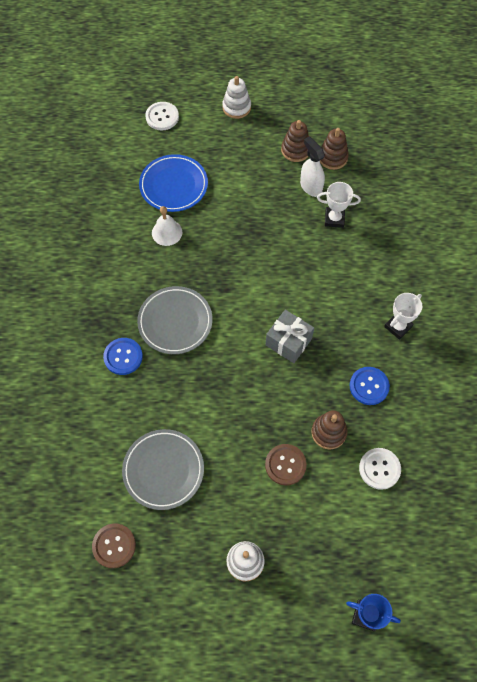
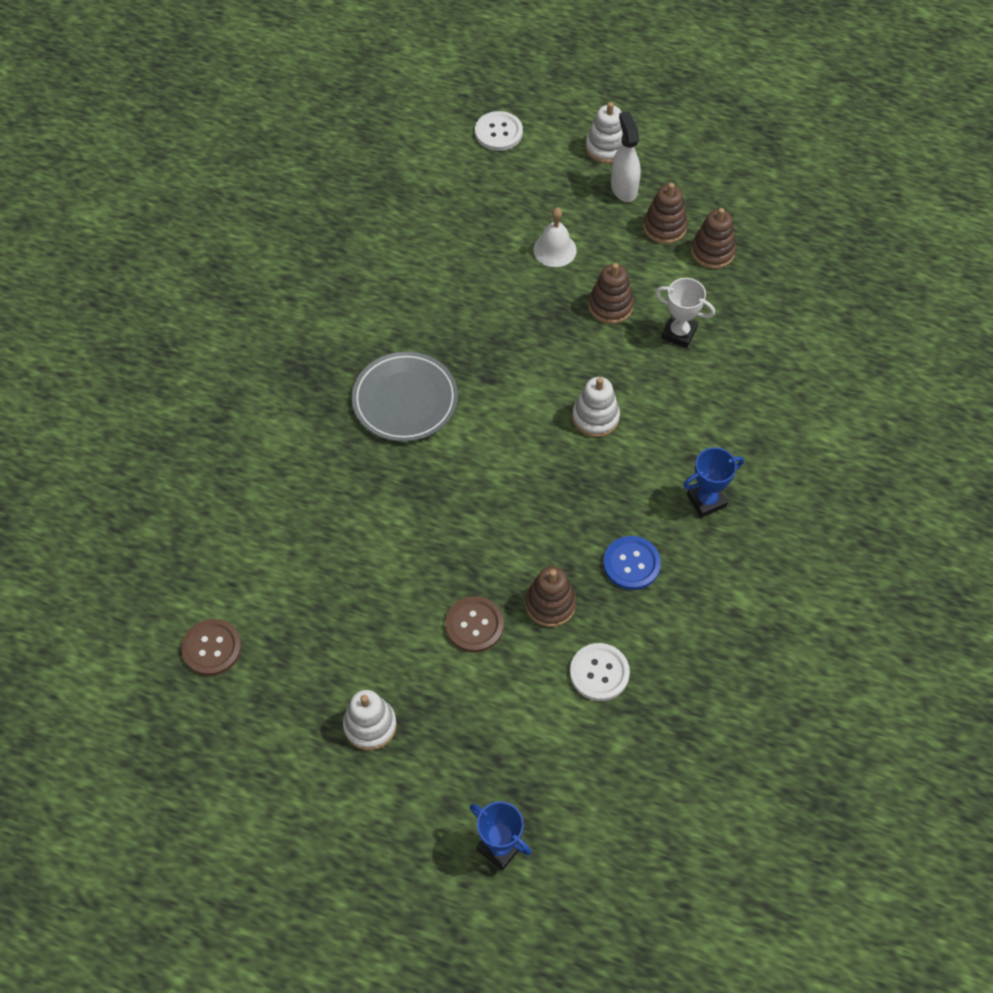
camera: 20 degrees right, 5 degrees down
blue button [103,338,143,375] -> none
grey plate [122,429,204,510] -> none
blue plate [139,154,208,212] -> none
white bell [152,206,182,246] -> white bell moved to [533,208,577,267]
grey gift [266,310,314,363] -> none
white spray bottle [300,136,325,197] -> white spray bottle moved to [611,111,641,202]
white trophy [384,293,422,340] -> blue trophy [684,447,744,518]
none -> white stacking toy [572,377,620,437]
none -> brown stacking toy [588,263,634,324]

